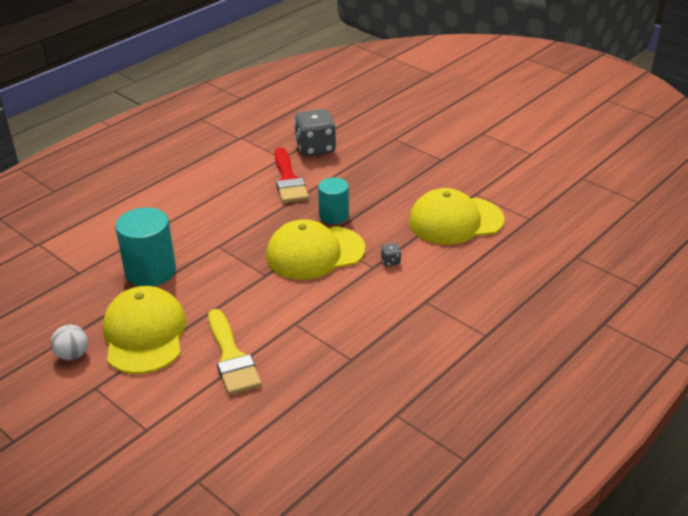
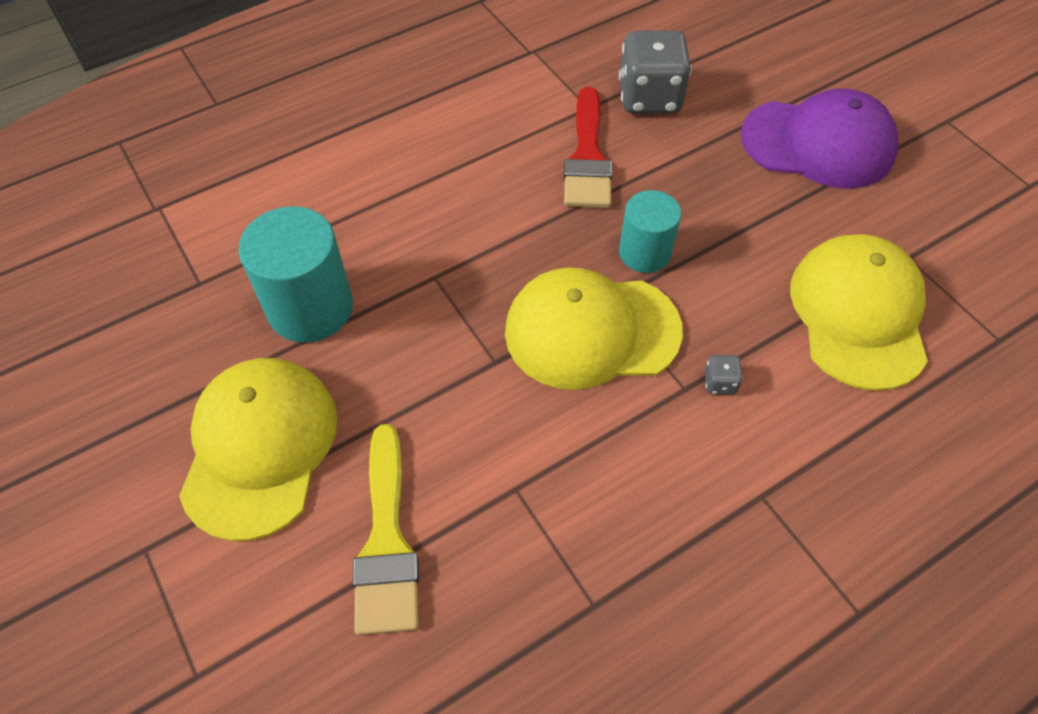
camera: 15 degrees right, 20 degrees up
white ball [51,325,88,360] -> none
yellow cap [409,188,504,245] -> yellow cap turned 90 degrees clockwise [790,234,928,391]
none -> purple cap [741,88,899,189]

